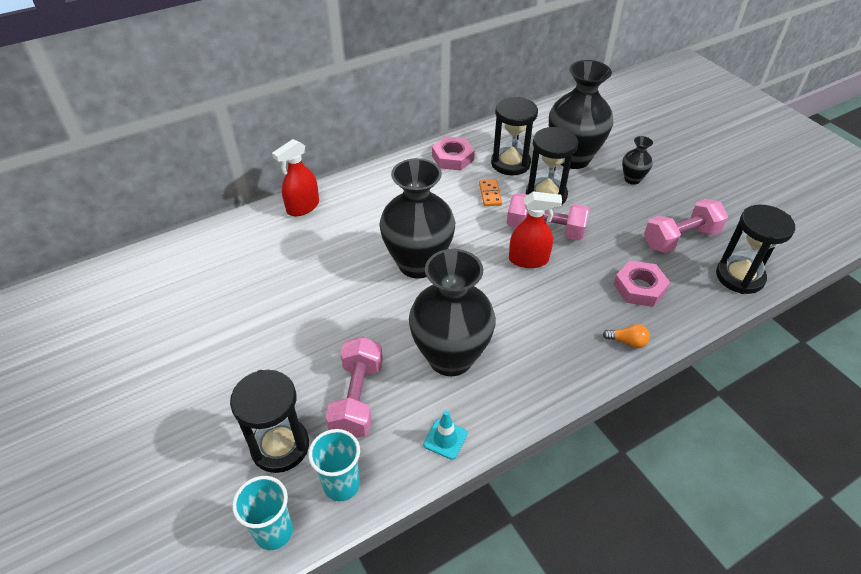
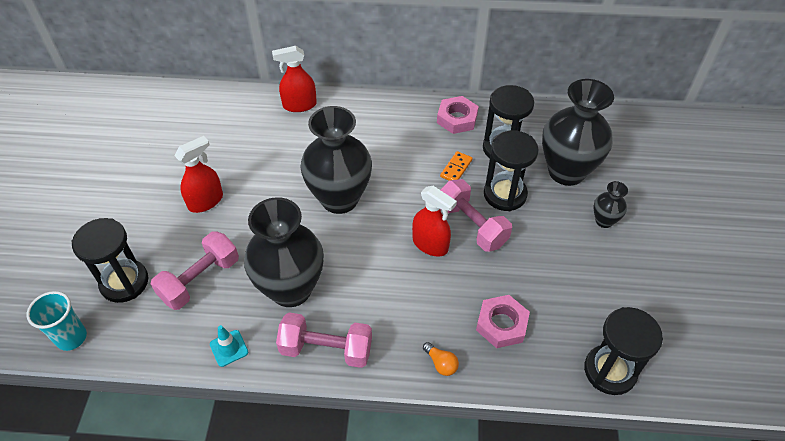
camera: 35 degrees right, 5 degrees up
turquoise cup [308,429,360,501] -> none
pink dumbbell [644,199,728,253] -> pink dumbbell moved to [276,313,372,368]
none -> red spray bottle [174,136,223,213]

